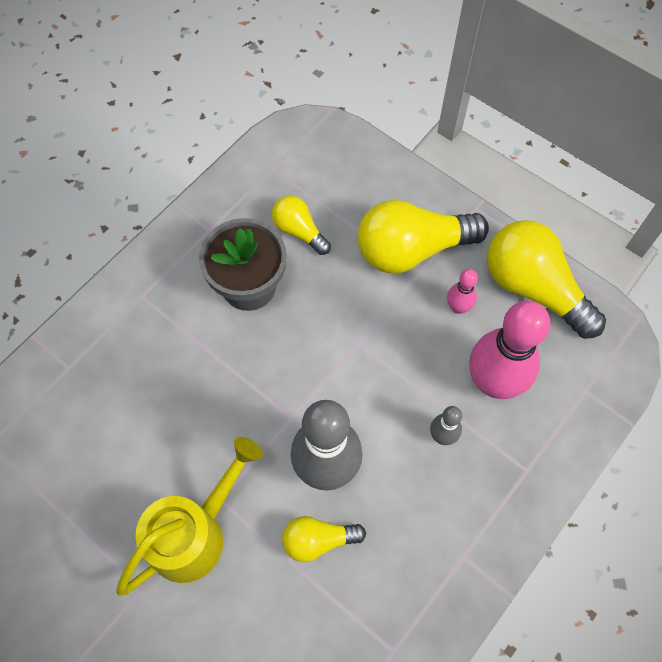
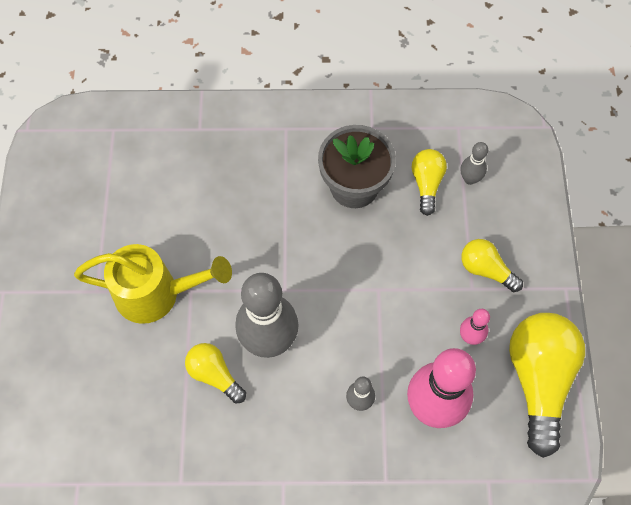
camera: 50 degrees right, 0 degrees up
yellow light bulb [357,200,489,274] -> yellow light bulb [461,239,523,292], size x0.53
none -> grey bowling pin [461,142,488,185]

